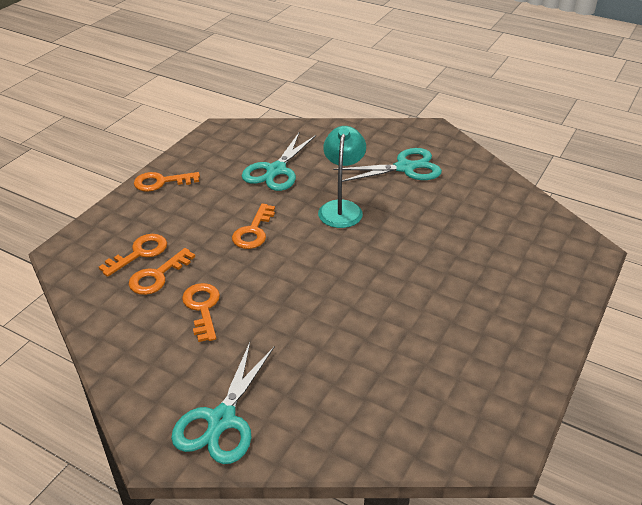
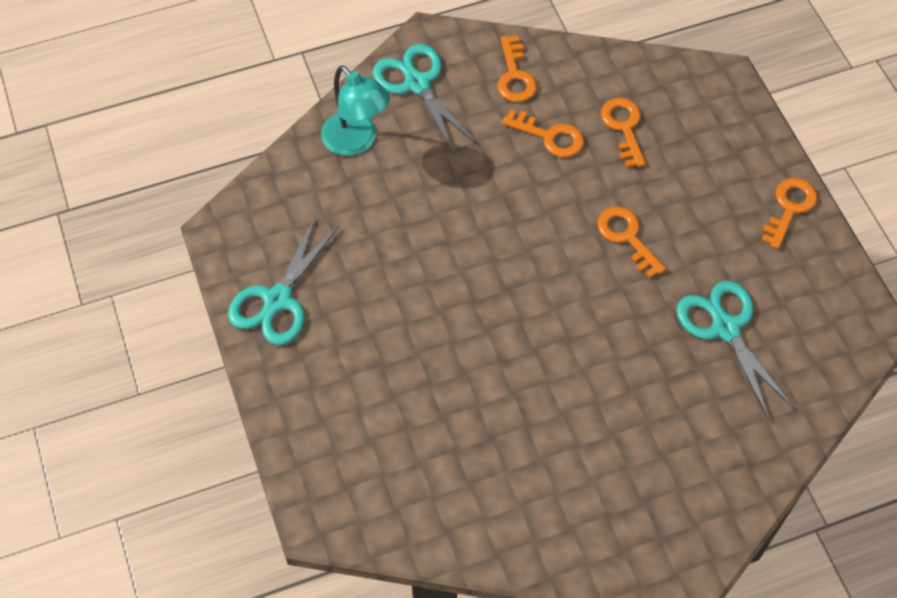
camera: 130 degrees right, 20 degrees up
orange key [99,234,167,277] -> orange key moved to [497,36,537,102]
turquoise lamp [318,126,366,228] -> turquoise lamp moved to [321,65,390,156]
turquoise scissors [333,148,442,182] -> turquoise scissors moved to [228,215,340,345]

